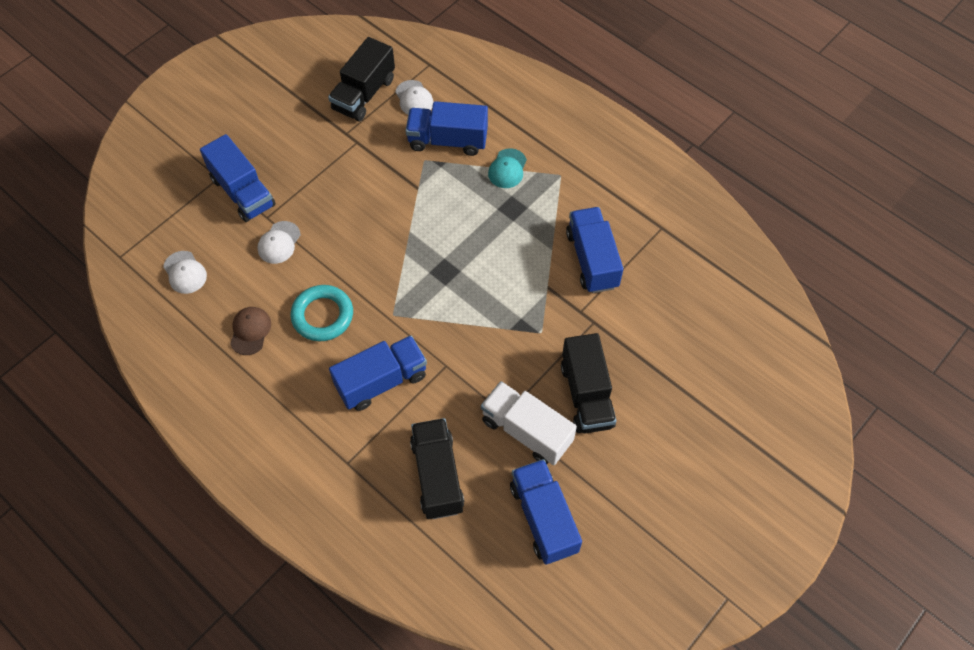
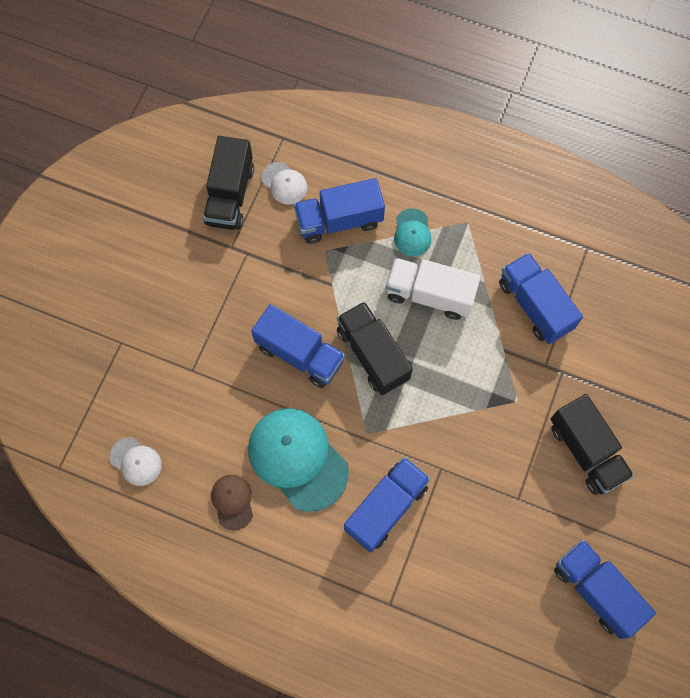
camera: 20 degrees left, 10 degrees up
blue truck [200,134,276,222] -> blue truck moved to [251,304,345,388]
white cap [257,221,301,264] -> none
turquoise ring [291,285,353,341] -> turquoise cap [248,408,349,512]
black truck [410,418,464,519] -> black truck moved to [337,302,413,395]
white truck [481,381,577,465] -> white truck moved to [386,258,481,320]

